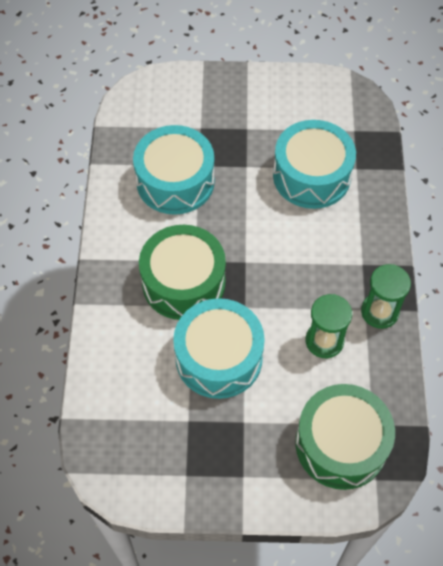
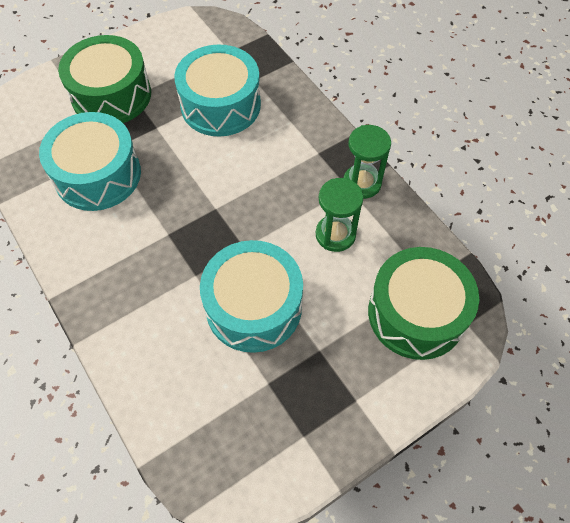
camera: 35 degrees left, 0 degrees up
green drum [139,225,226,320] -> green drum moved to [58,35,151,123]

